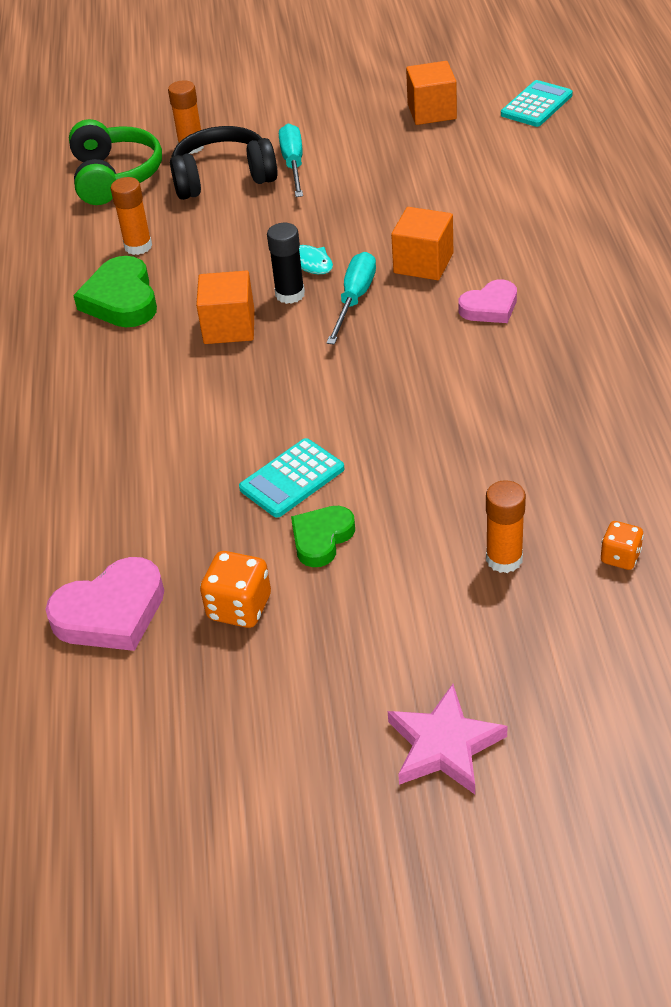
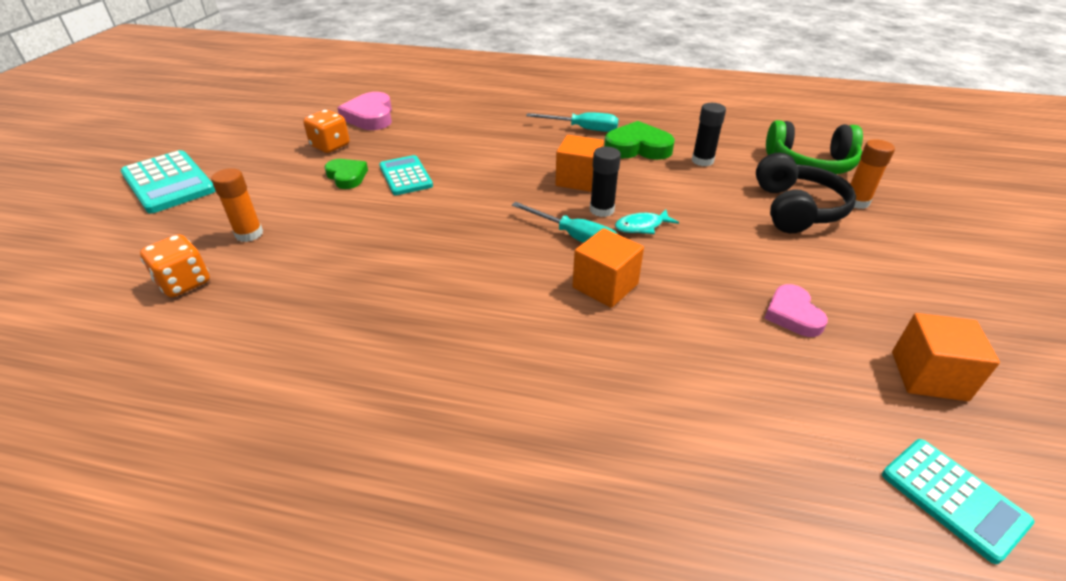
camera: 105 degrees right, 5 degrees down
orange glue stick [111,177,152,255] -> black glue stick [692,103,726,166]
turquoise screwdriver [279,124,303,197] -> turquoise screwdriver moved to [526,112,618,132]
pink star [388,684,508,794] -> turquoise calculator [120,150,215,213]
pink heart [458,279,517,323] -> pink heart moved to [764,284,828,337]
orange dice [601,521,644,570] -> orange dice [140,234,210,297], size x1.59

